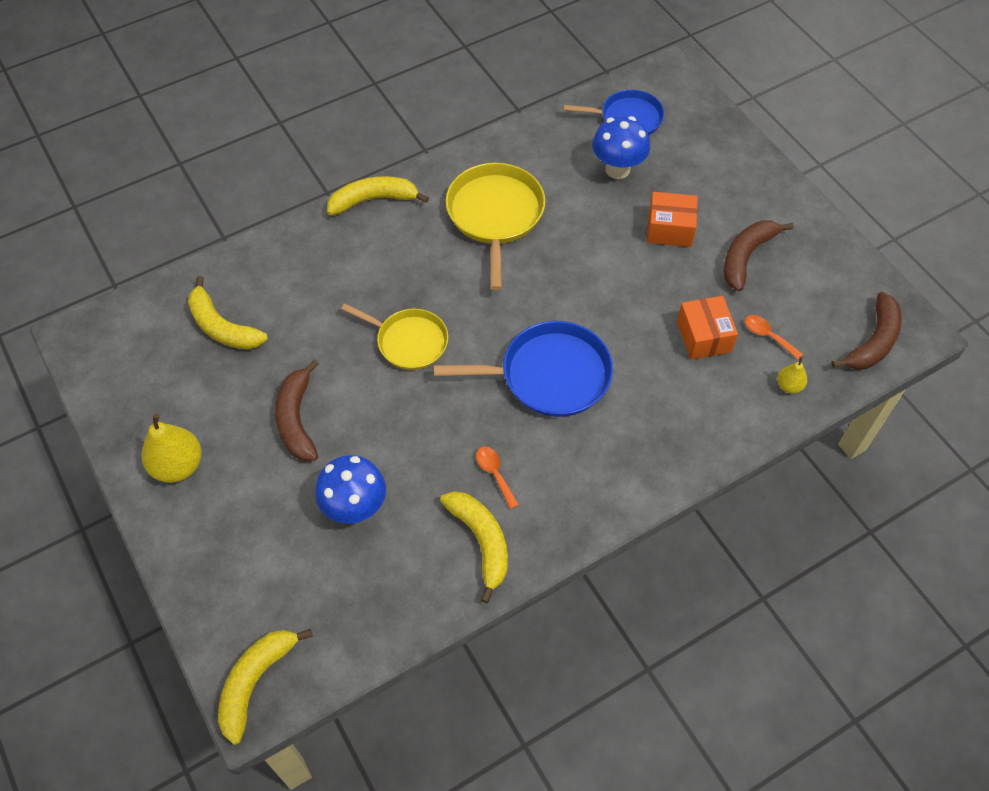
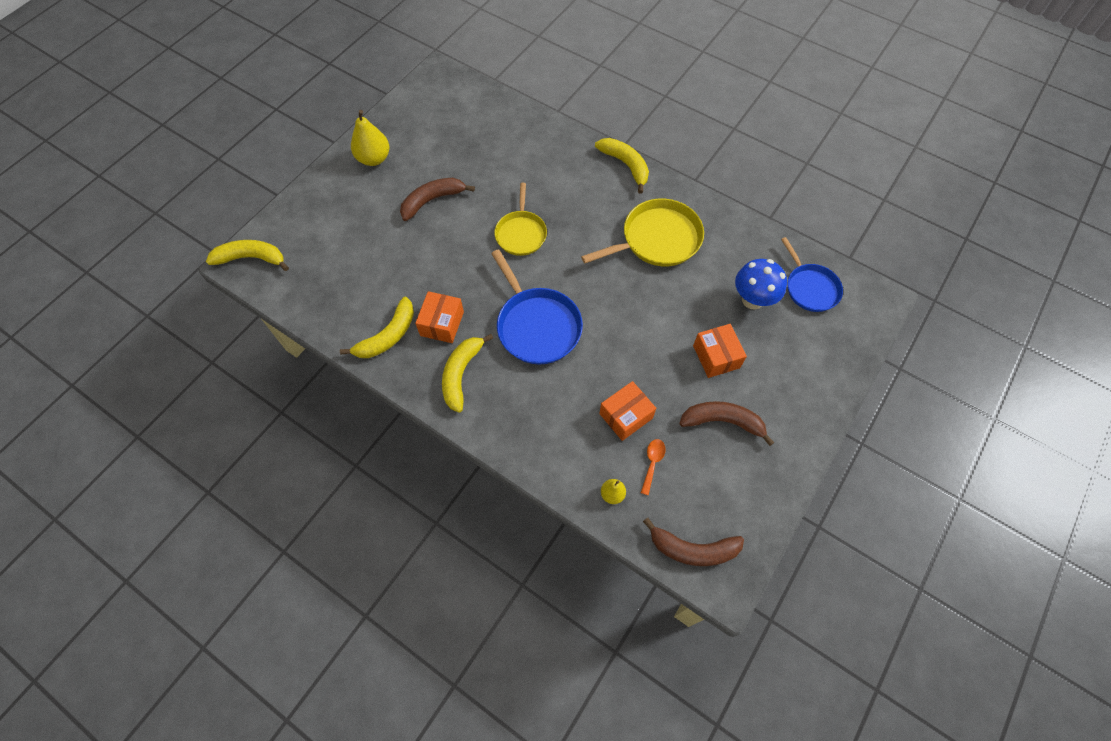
camera: 65 degrees right, 5 degrees up
yellow banana [188,276,268,350] -> yellow banana moved to [442,334,493,413]
blue mushroom [315,455,386,524] -> none
orange spoon [476,446,519,509] -> orange box [415,291,464,343]

